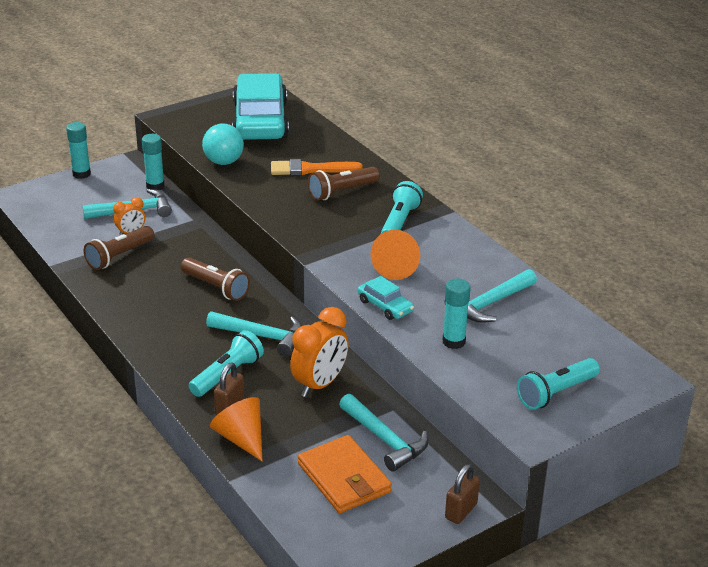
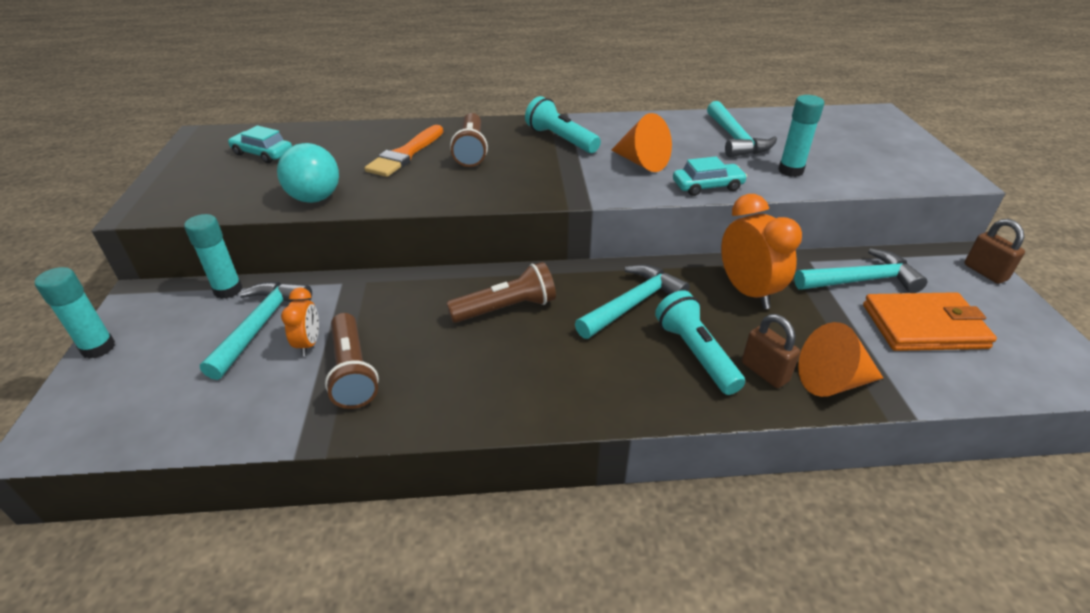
camera: 60 degrees left, 5 degrees up
turquoise car [232,73,289,140] -> turquoise car [228,125,292,163], size x0.42
turquoise flashlight [517,358,600,410] -> none

